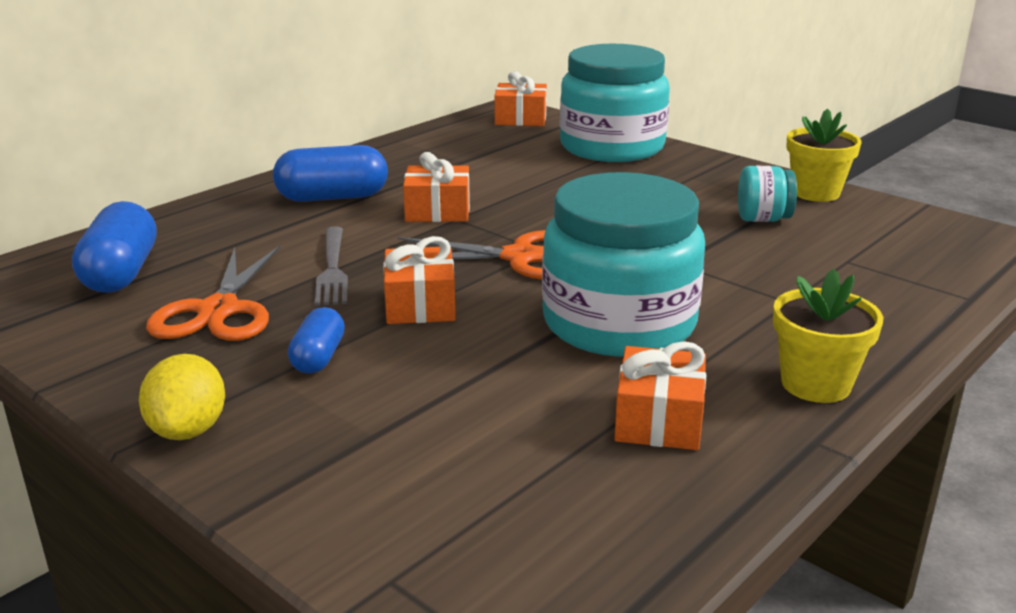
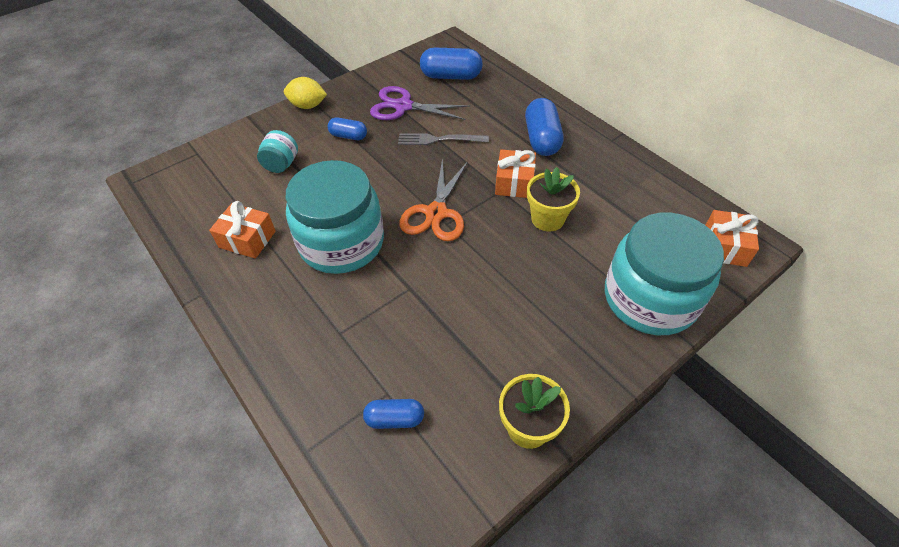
camera: 100 degrees right, 25 degrees up
orange scissors [146,246,280,341] -> purple scissors [370,86,470,120]
orange gift [383,236,456,324] -> none
turquoise jar [738,166,797,222] -> turquoise jar moved to [257,130,298,173]
yellow flower pot [773,268,883,403] -> yellow flower pot moved to [527,167,580,231]
none -> blue capsule [363,399,424,429]

